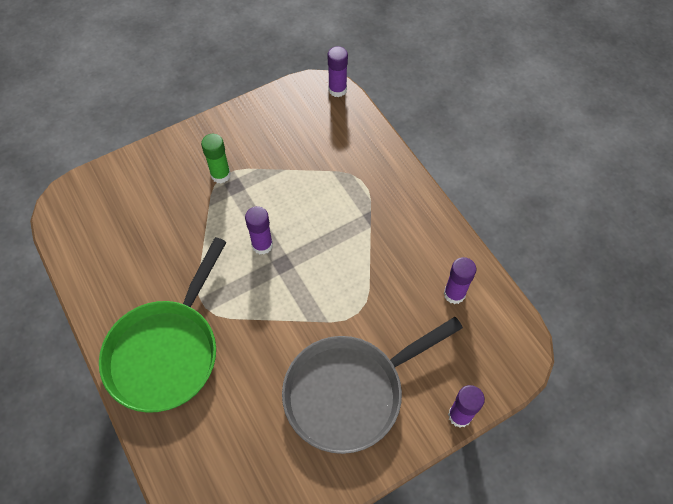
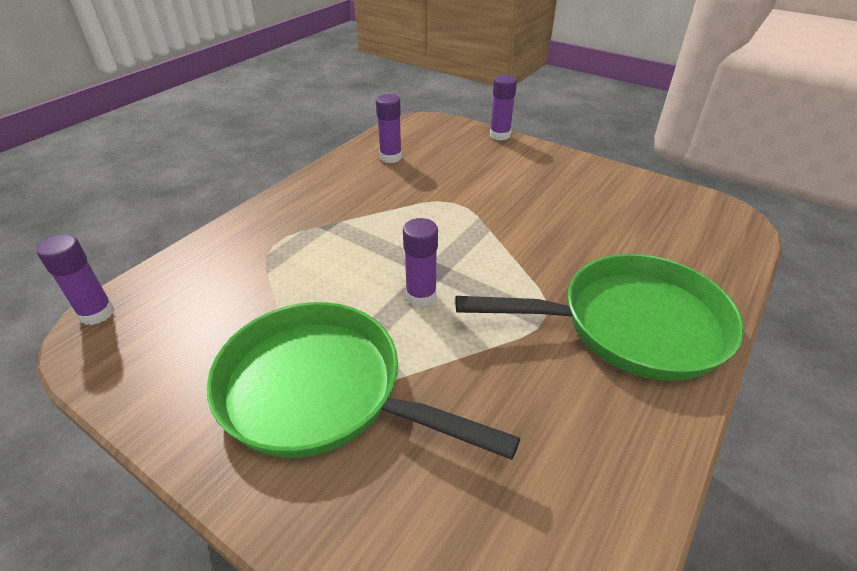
camera: 115 degrees left, 20 degrees down
green glue stick [201,134,231,183] -> green pan [207,302,520,460]
grey pan [282,317,463,454] -> none

